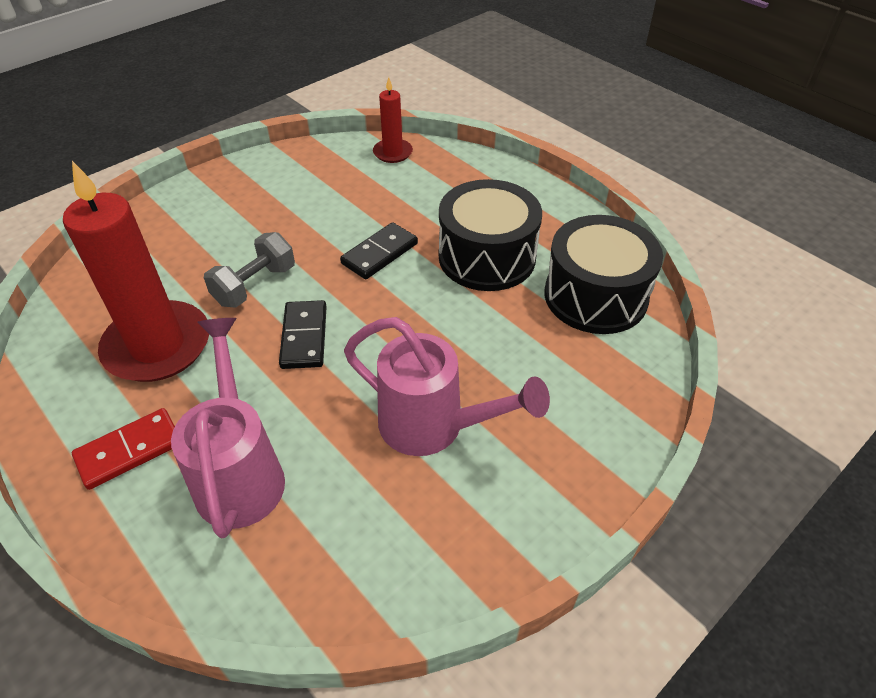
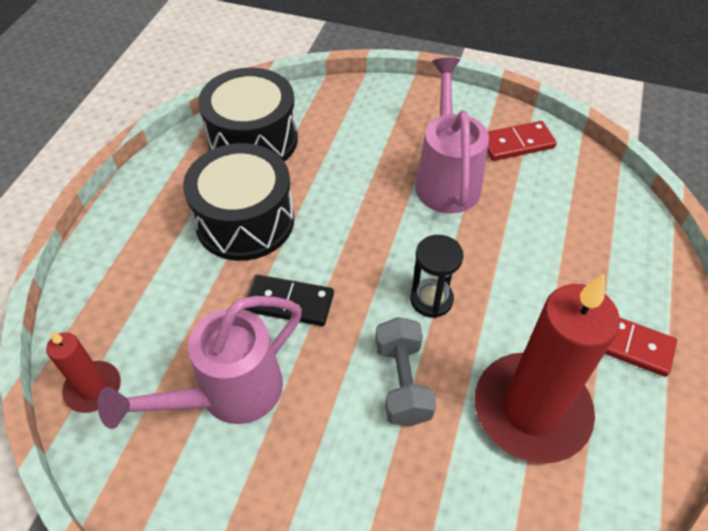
camera: 120 degrees left, 5 degrees up
pink watering can [171,318,285,538] -> pink watering can moved to [98,296,302,429]
grey dumbbell [204,232,295,307] -> grey dumbbell turned 75 degrees clockwise [375,317,436,426]
black domino [279,300,327,369] -> black hourglass [410,235,464,318]
none -> red domino [487,121,557,161]

